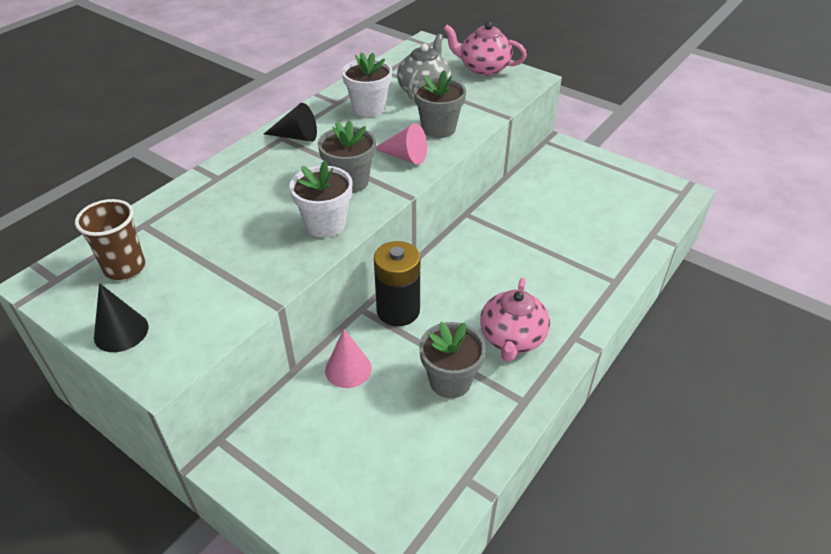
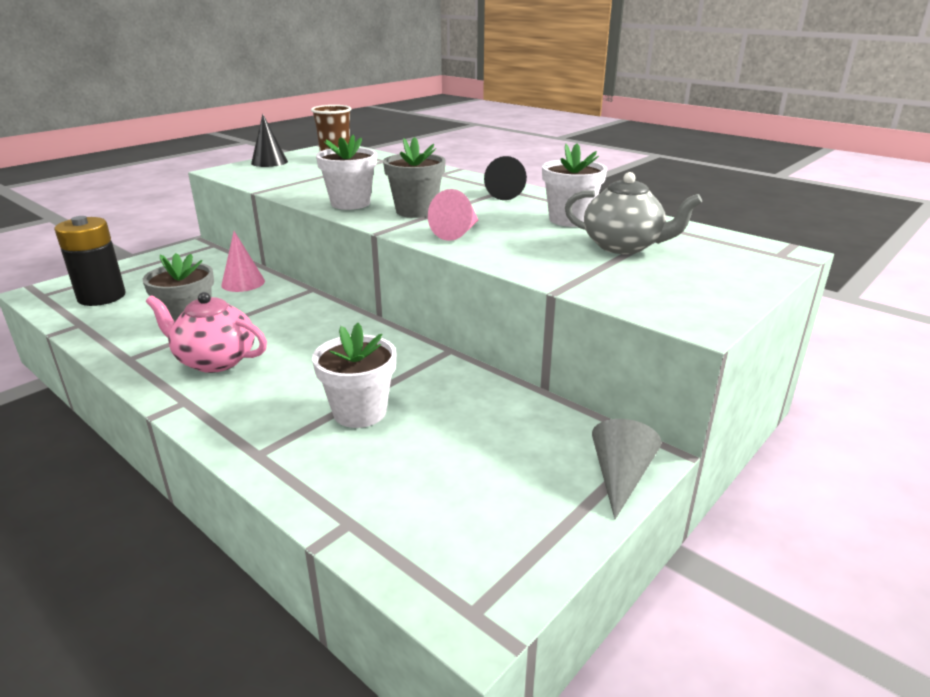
camera: 95 degrees right, 15 degrees down
black battery [374,241,420,326] -> black battery moved to [54,216,126,306]
grey flower pot [414,70,466,138] -> none
pink teapot [444,22,527,76] -> none
none -> white flower pot [312,323,396,428]
none -> grey cone [592,419,661,519]

